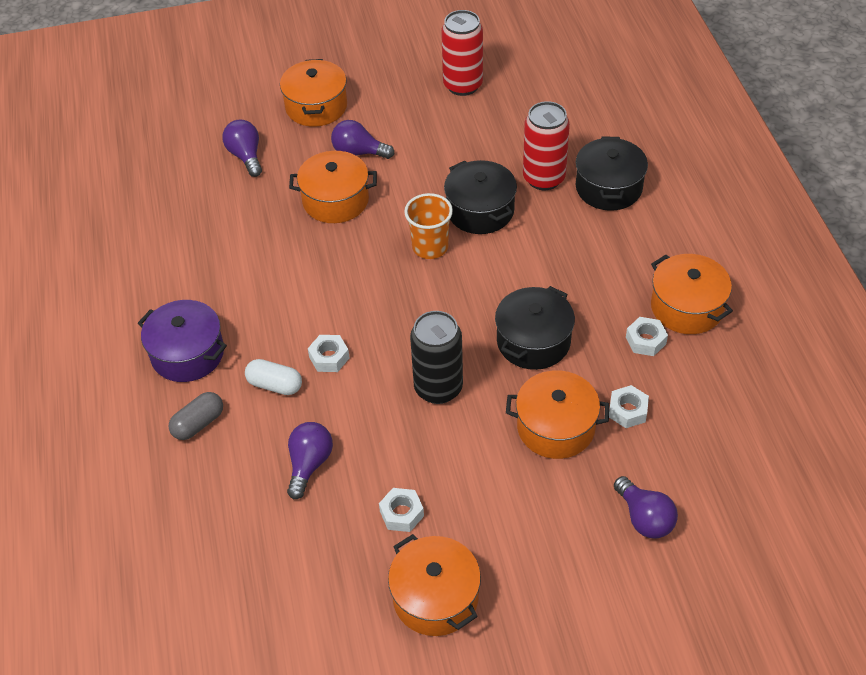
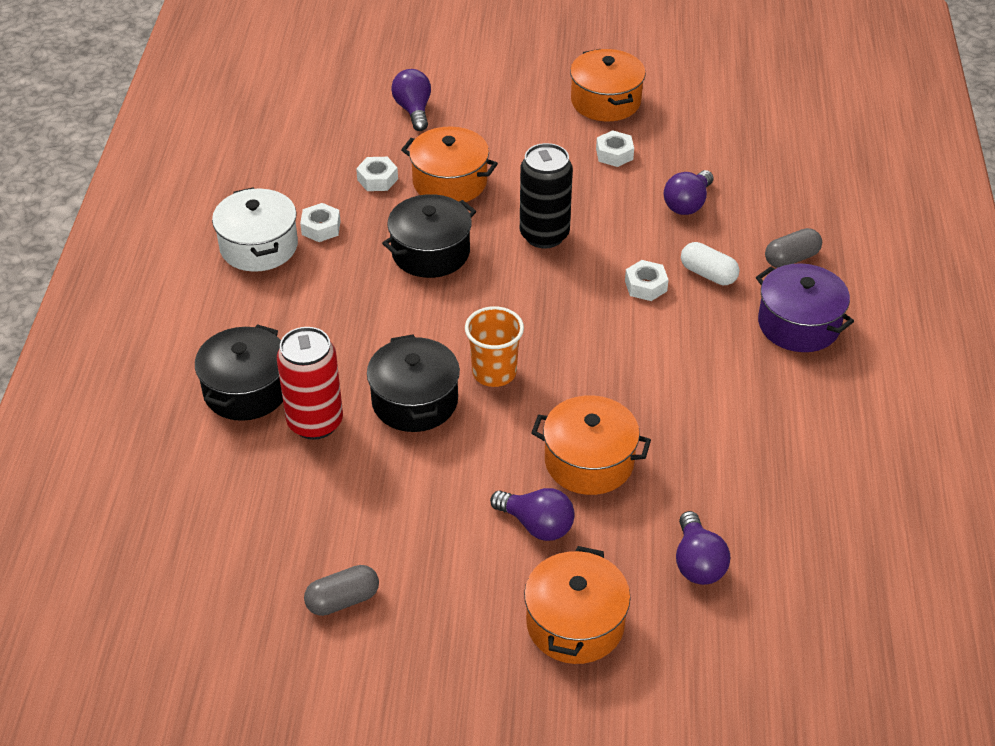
camera: 165 degrees left, 5 degrees down
red can [441,10,483,96] -> grey capsule [304,565,379,616]
orange pot [651,254,733,334] -> white pot [212,187,298,272]

